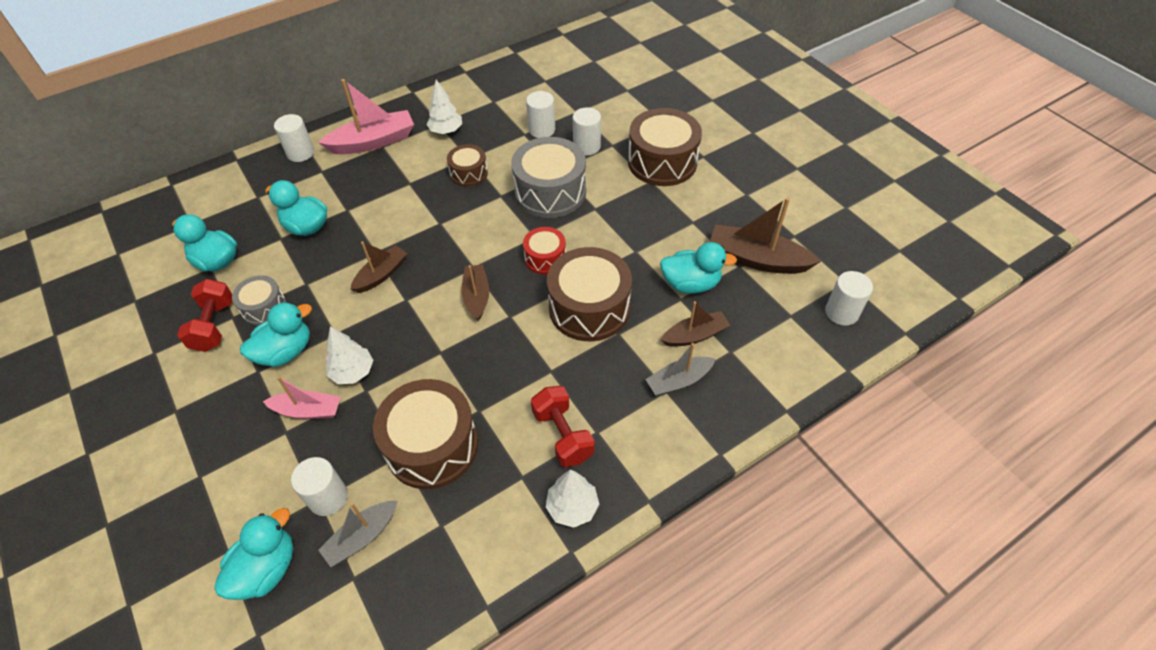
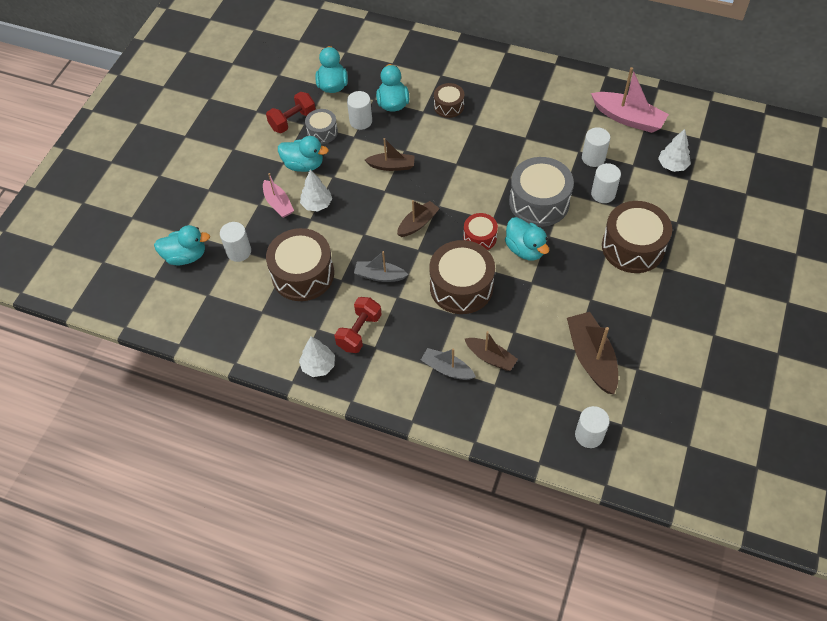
camera: 55 degrees right, 5 degrees up
white cylinder [274,114,314,162] -> white cylinder moved to [347,91,372,130]
pink boat [318,79,414,154] -> pink boat moved to [591,67,669,133]
grey boat [318,501,397,567] -> grey boat moved to [354,251,408,282]
white tree [426,80,462,134] -> white tree moved to [658,129,691,172]
brown drum [447,144,488,187] -> brown drum moved to [434,83,464,118]
turquoise duck [660,242,737,294] -> turquoise duck moved to [505,217,549,260]

